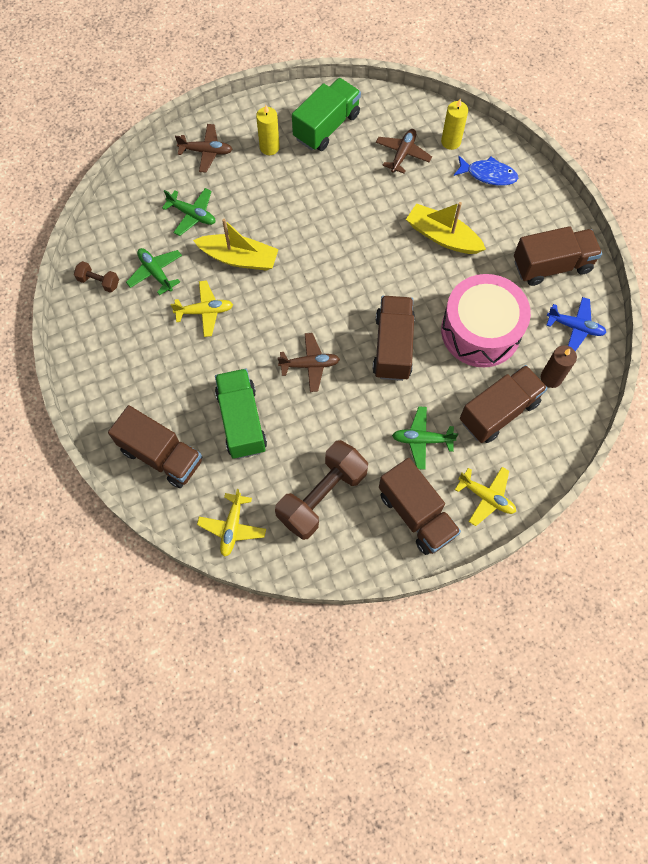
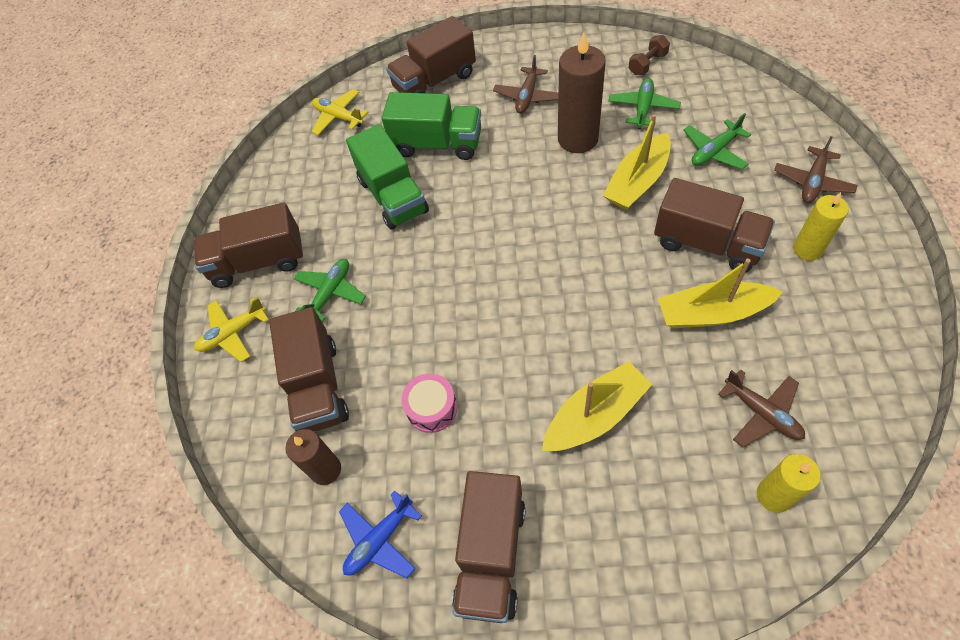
camera: 120 degrees right, 10 degrees down
green plane [126,248,182,295] -> green plane turned 60 degrees counterclockwise [608,78,681,129]
yellow plane [171,280,233,337] -> brown candle [558,32,606,153]
brown dumbbell [275,440,368,540] -> none
brown plane [277,333,340,392] -> brown plane moved to [493,55,558,114]
green truck [292,78,361,151] -> green truck moved to [346,124,429,230]
brown truck [373,296,415,381] -> brown truck moved to [654,178,775,273]
pink drum [441,274,531,367] -> pink drum [401,374,457,433], size x0.46
blue fish [454,156,518,186] -> none
none -> yellow boat [658,259,783,328]

